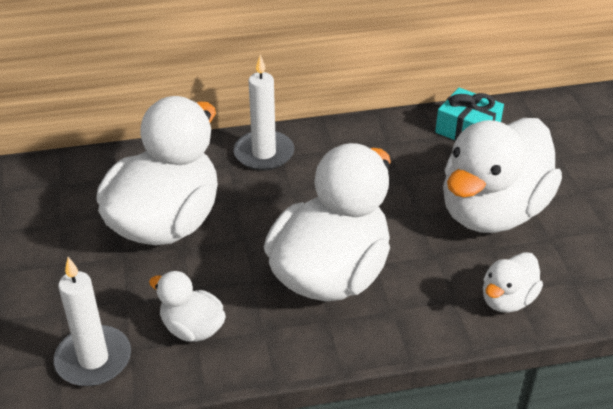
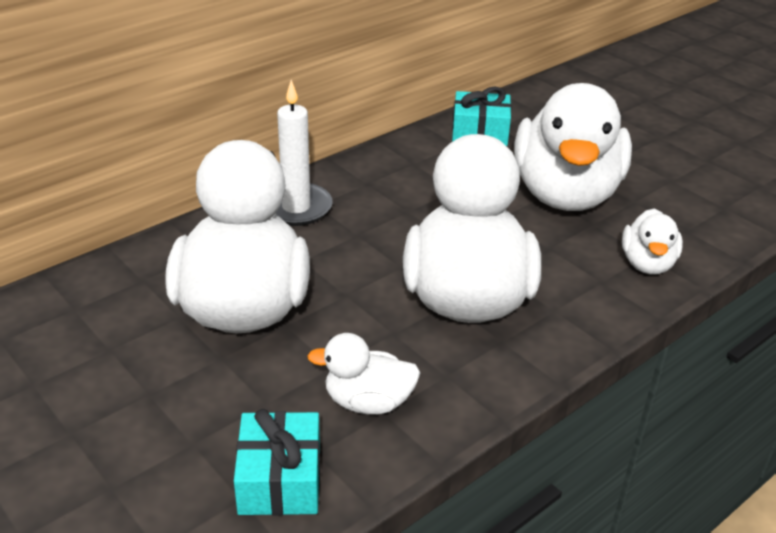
camera: 30 degrees left, 5 degrees down
white candle [54,257,131,386] -> turquoise gift [234,409,320,516]

